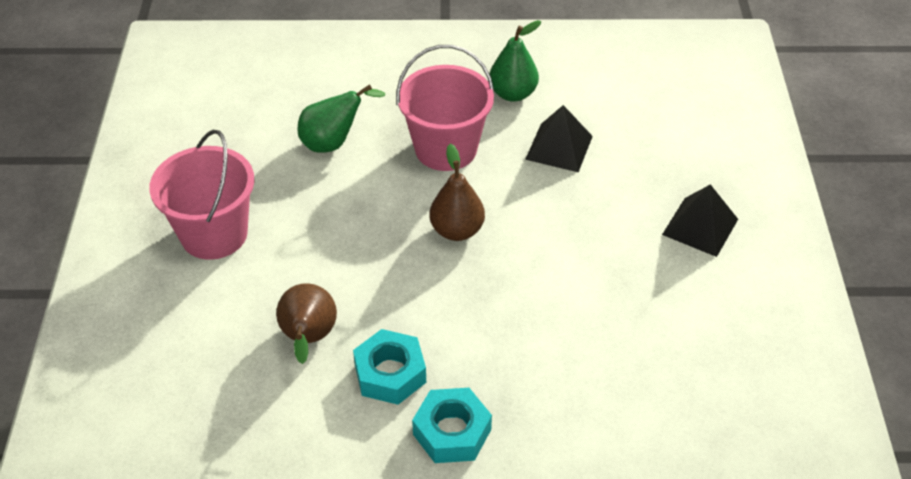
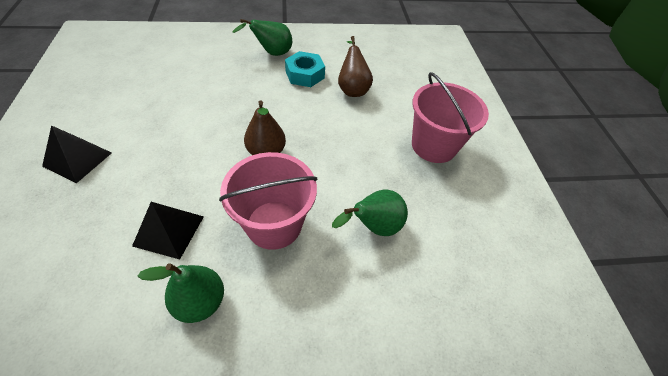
camera: 170 degrees right, 5 degrees up
turquoise nut [412,388,492,463] -> green pear [233,19,292,56]

